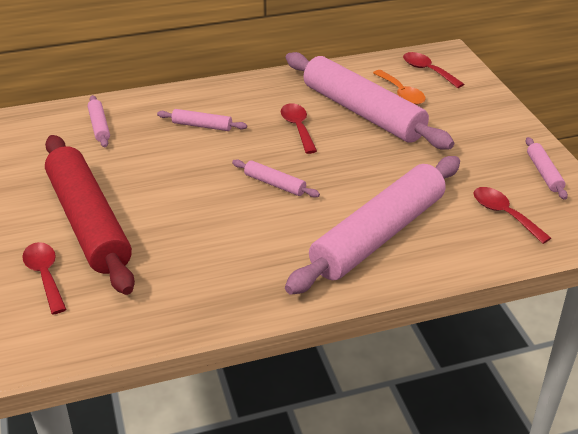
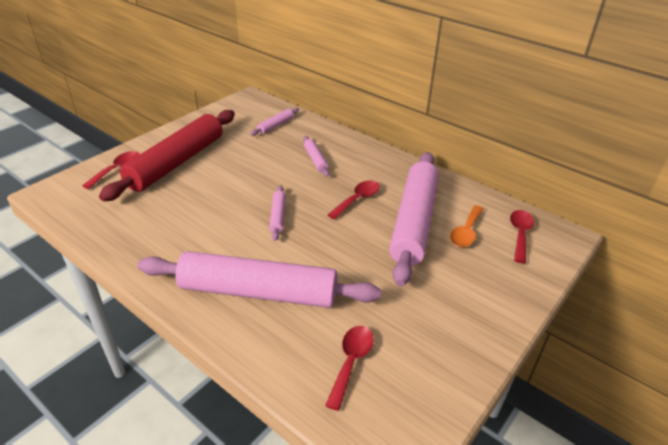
camera: 55 degrees right, 0 degrees up
pink rolling pin [526,137,568,200] -> none

